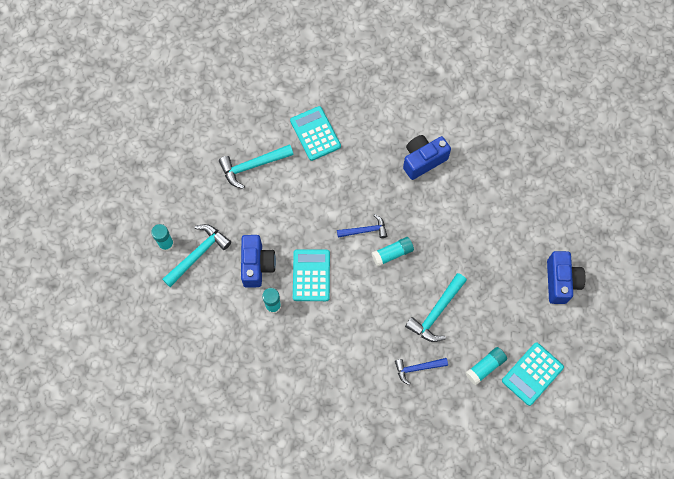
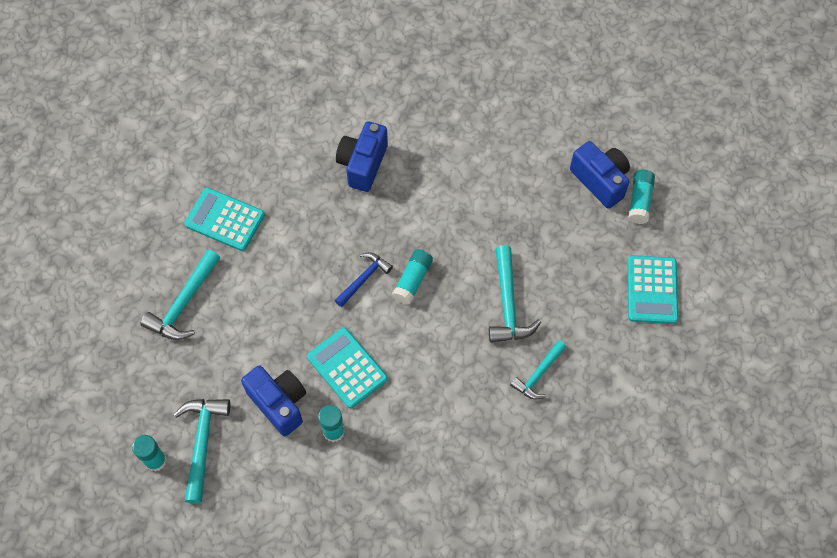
camera: 40 degrees left, 5 degrees down
blue hammer [395,358,448,385] -> turquoise hammer [510,340,566,400]
turquoise glue stick [466,347,507,385] -> turquoise glue stick moved to [628,170,655,224]

